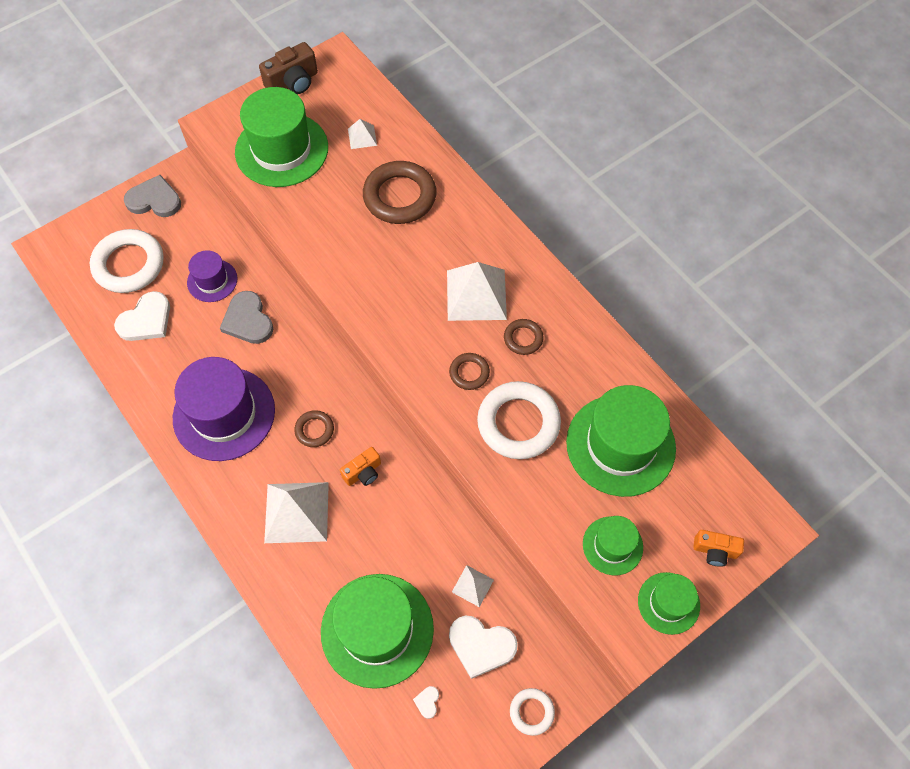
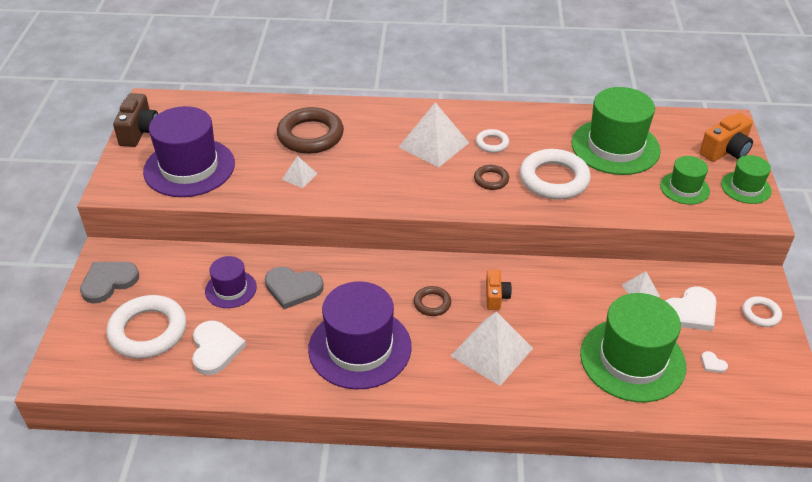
camera: 50 degrees left, 20 degrees down
green hat [235,87,328,187] -> purple hat [143,106,235,197]
white pyramid [348,119,377,149] -> white pyramid moved to [282,156,318,188]
brown ring [504,319,544,355] -> white ring [476,129,509,153]
orange camera [693,530,744,567] -> orange camera [700,113,753,162], size x1.57

